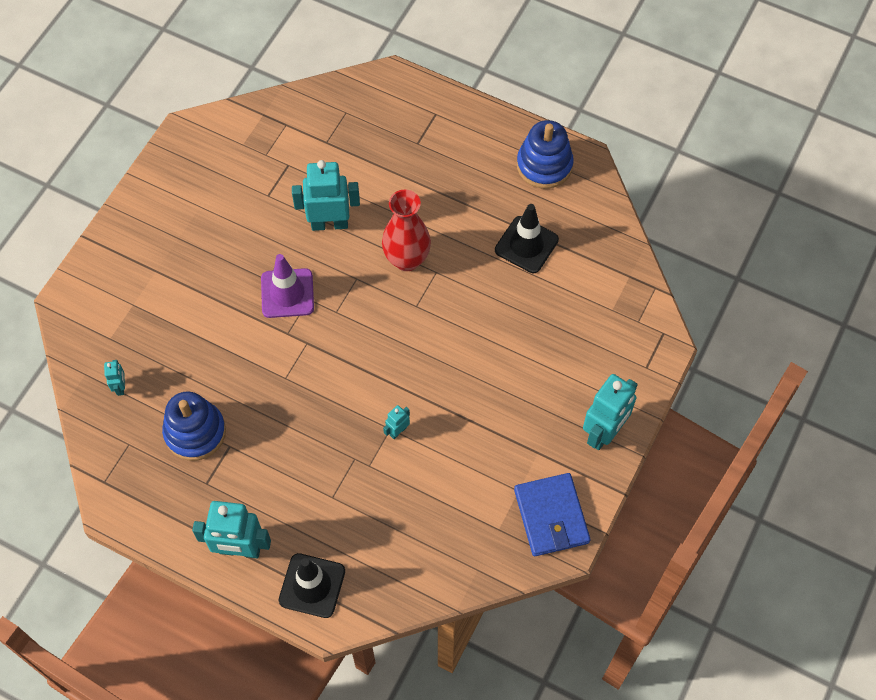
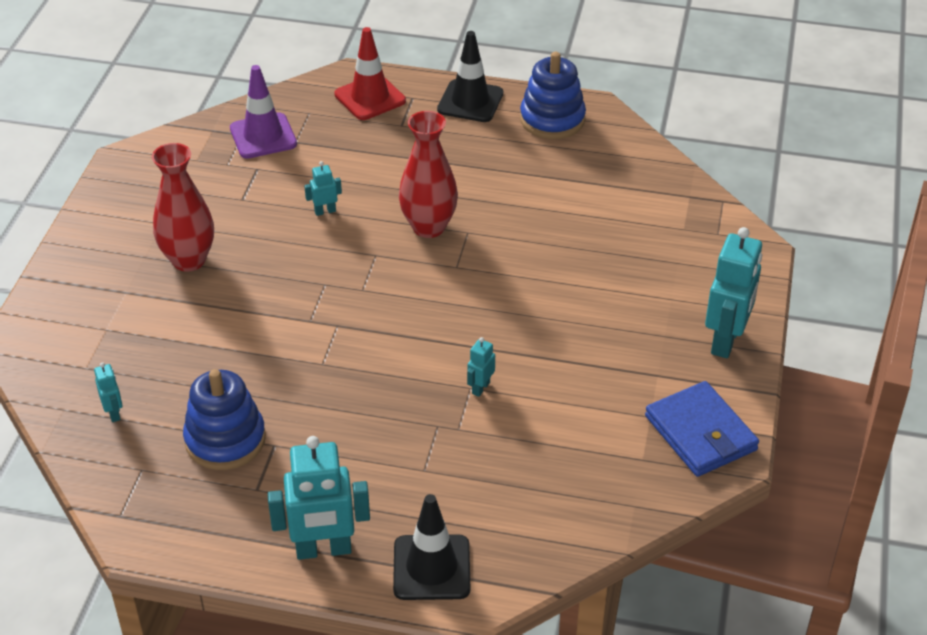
camera: 15 degrees left, 20 degrees down
purple traffic cone [261,254,314,318] -> purple traffic cone moved to [230,65,297,159]
turquoise robot [292,160,360,231] -> turquoise robot [304,161,342,216], size x0.47
black traffic cone [495,204,559,273] -> black traffic cone moved to [437,31,503,122]
none -> red vase [152,143,214,272]
none -> red traffic cone [334,27,406,120]

